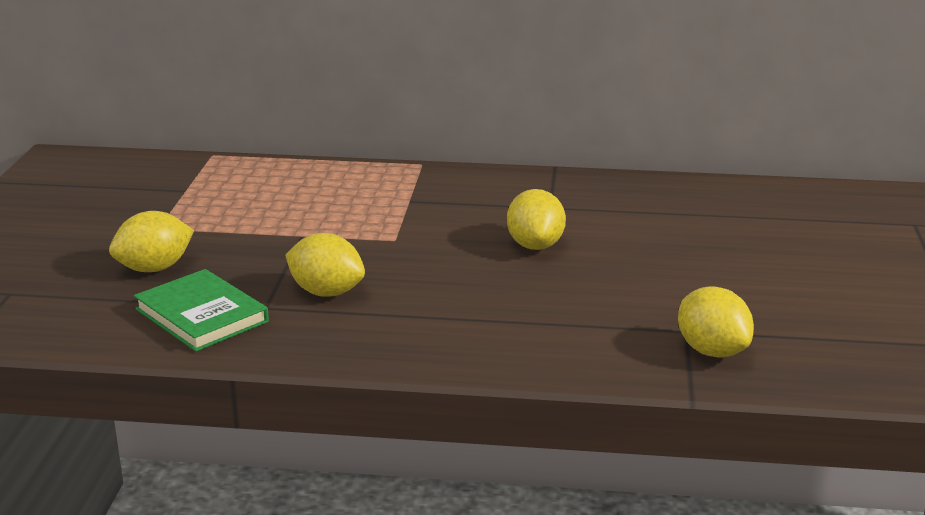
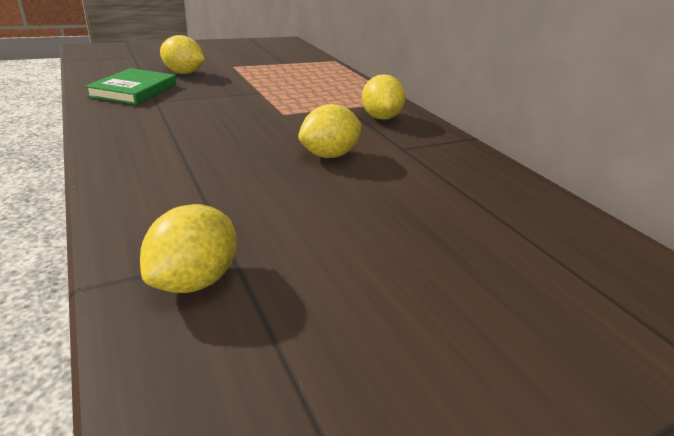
camera: 55 degrees right, 5 degrees up
yellow lemon [285,233,365,297] -> yellow lemon moved to [362,74,405,120]

